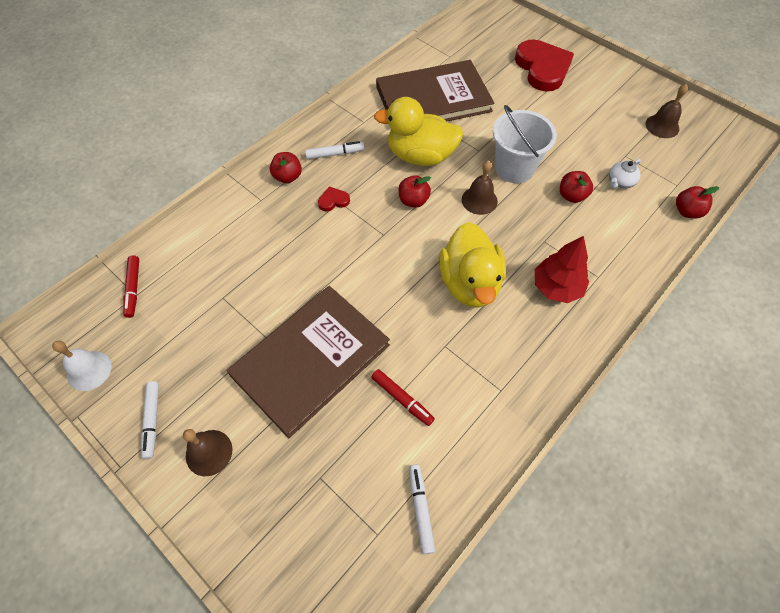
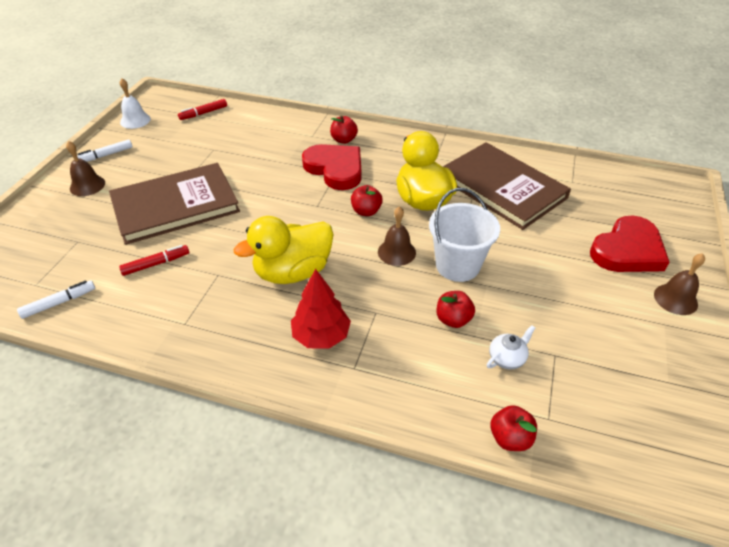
camera: 65 degrees right, 15 degrees down
brown book [227,286,390,438] -> brown book turned 45 degrees counterclockwise [109,163,240,245]
white marker [305,141,364,159] -> none
red heart [318,187,350,211] -> red heart [302,144,361,190], size x2.38
red marker [371,369,435,426] -> red marker turned 135 degrees counterclockwise [119,245,189,276]
white teapot [609,159,641,189] -> white teapot turned 120 degrees clockwise [487,325,535,369]
brown bell [646,84,688,138] -> brown bell moved to [654,253,705,315]

